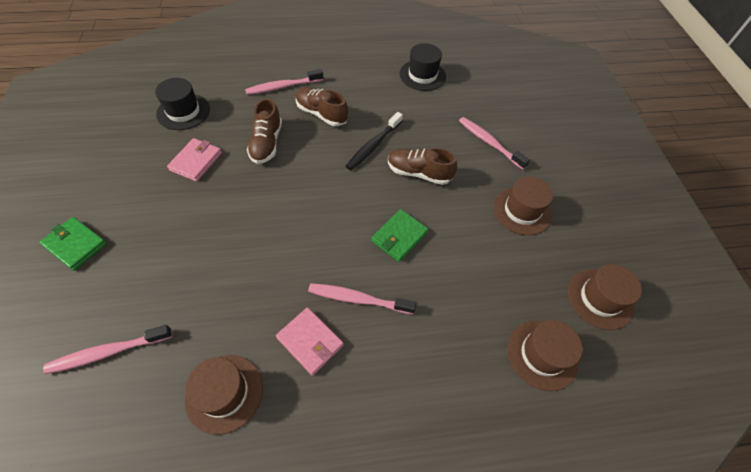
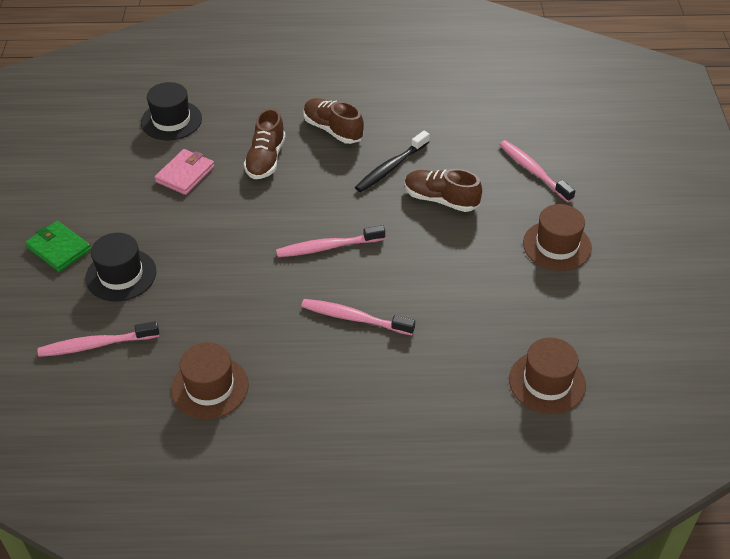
camera: 10 degrees right, 10 degrees down
pink toothbrush [245,69,323,95] -> pink toothbrush moved to [276,225,385,257]
pink wallet [276,307,344,376] -> none
green wallet [371,209,428,262] -> none
black hat [400,43,446,91] -> black hat moved to [85,233,156,302]
brown hat [568,264,642,330] -> none

